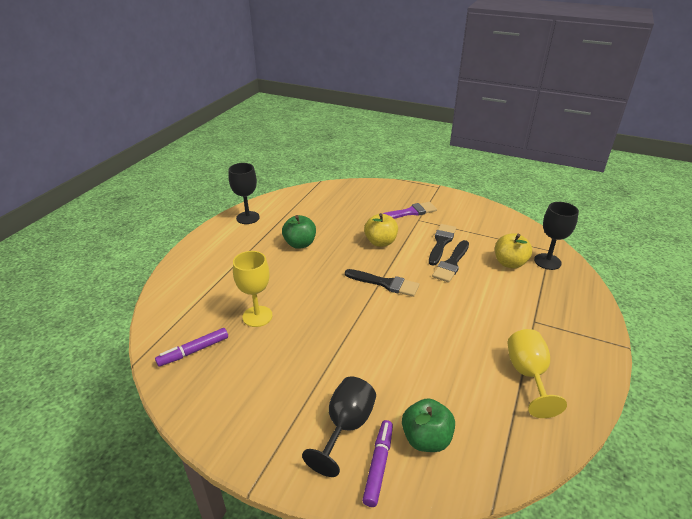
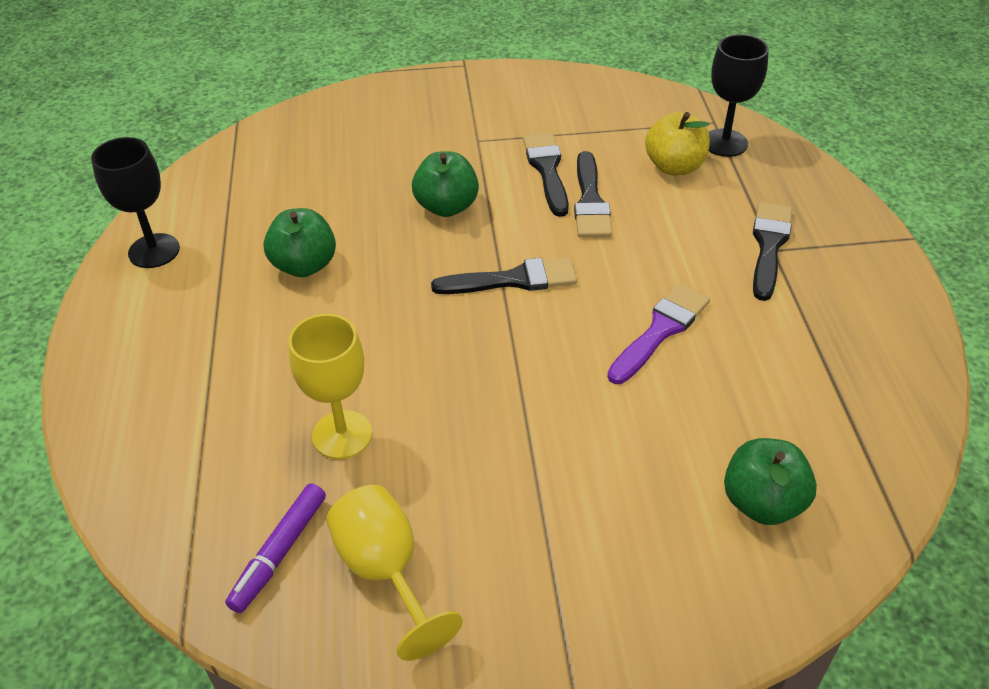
camera: 30 degrees left, 10 degrees up
black goblet [302,377,376,477] -> none
purple marker [362,420,393,507] -> none
yellow apple [364,213,398,247] -> green apple [412,151,479,217]
purple brush [382,202,437,219] -> purple brush moved to [607,283,710,384]
yellow goblet [508,329,567,418] -> yellow goblet moved to [326,485,463,661]
none -> black brush [753,202,792,301]

